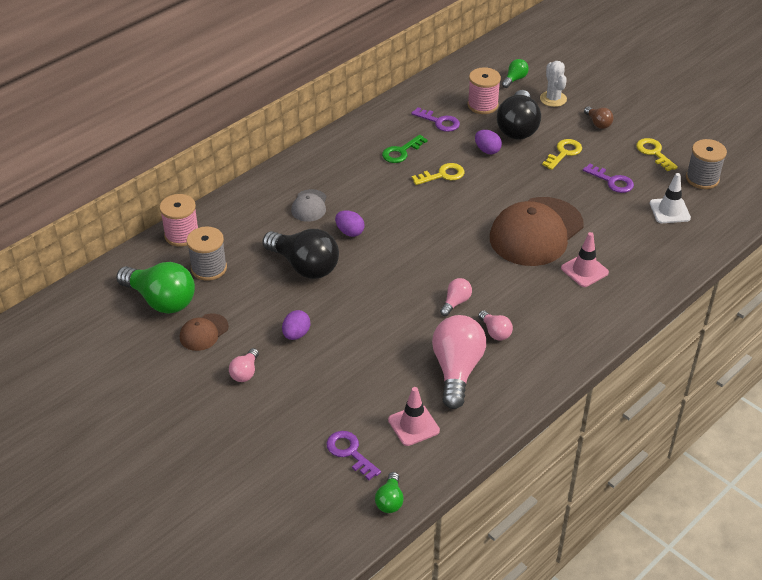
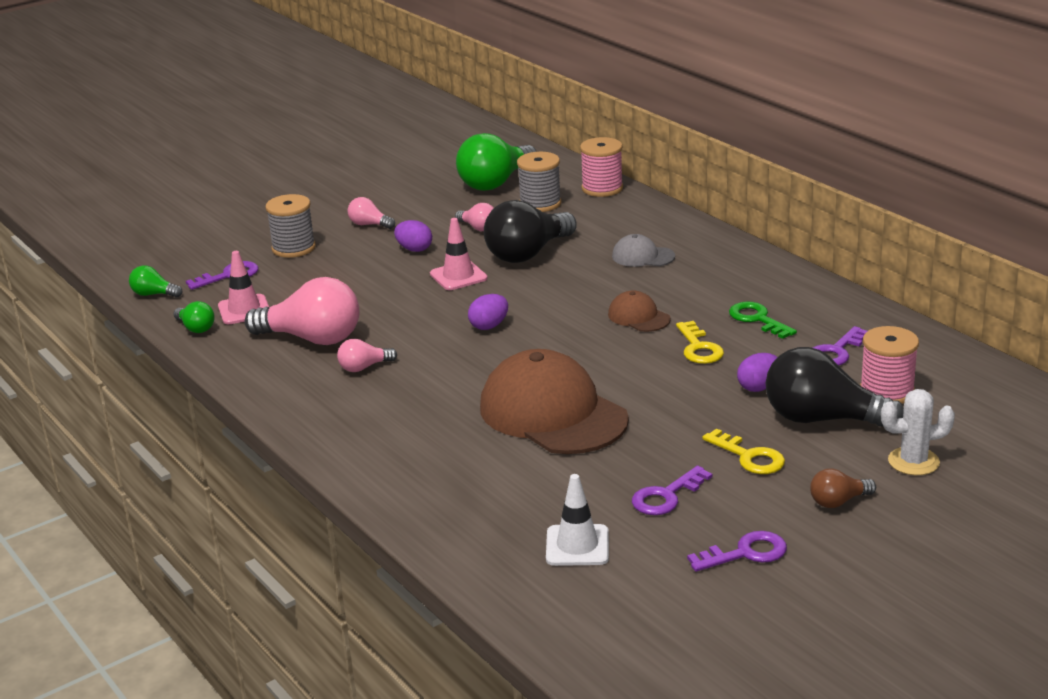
camera: 100 degrees right, 15 degrees down
brown cap [180,314,229,351] -> brown cap moved to [608,290,671,332]
purple egg [335,210,365,237] -> purple egg moved to [468,294,508,330]
pink light bulb [440,278,472,316] -> pink light bulb moved to [455,203,494,231]
green light bulb [502,59,529,88] -> green light bulb moved to [173,301,215,333]
pink traffic cone [561,232,609,287] -> pink traffic cone moved to [430,218,488,290]
yellow key [636,138,678,171] -> purple key [687,531,787,572]
grey spool [686,139,727,189] -> grey spool moved to [265,194,316,258]

